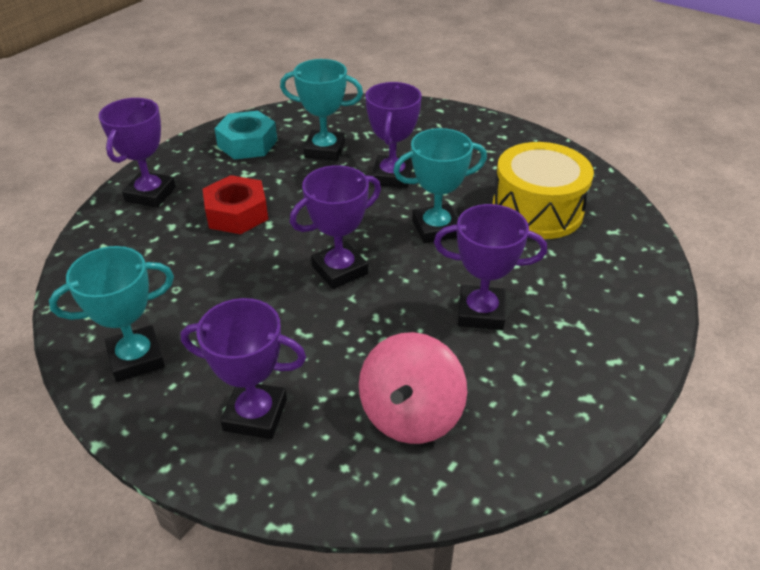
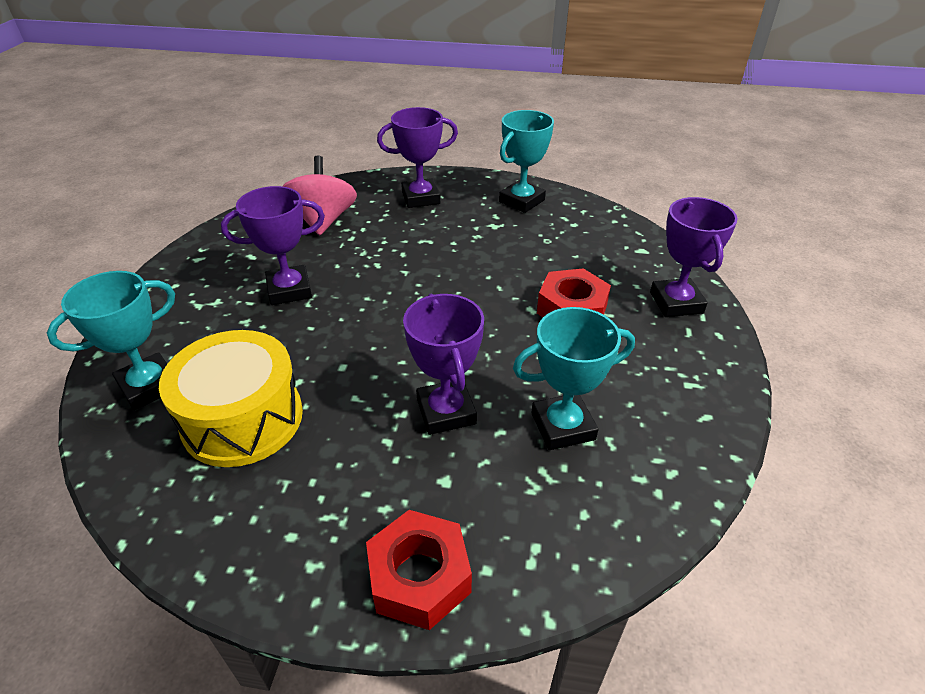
camera: 155 degrees right, 0 degrees up
turquoise nut [214,111,277,160] -> none
purple trophy [290,165,381,289] -> none
turquoise trophy [393,128,487,243] -> turquoise trophy moved to [47,271,175,410]
none -> red nut [366,510,472,630]

